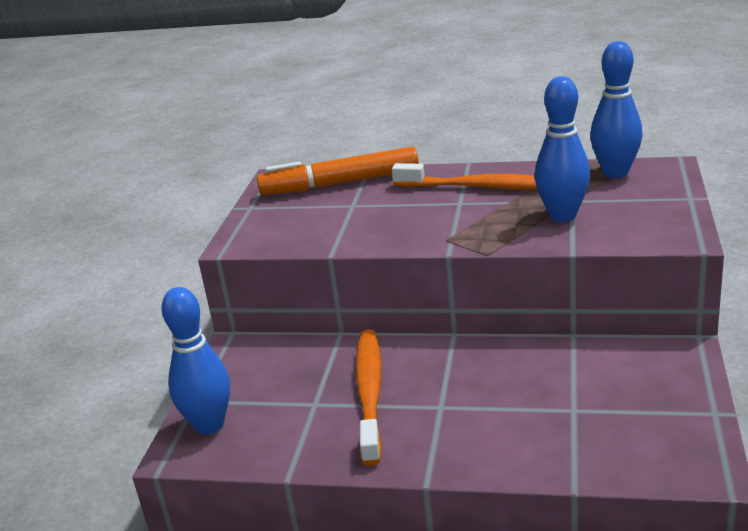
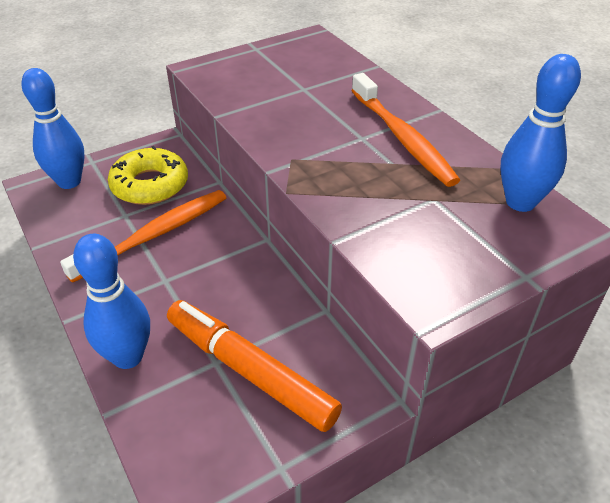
camera: 45 degrees right, 15 degrees up
orange marker [257,147,419,195] -> orange marker moved to [167,300,342,432]
blue bowling pin [535,76,590,222] -> blue bowling pin moved to [73,234,150,369]
none -> yellow donut [108,146,188,205]

